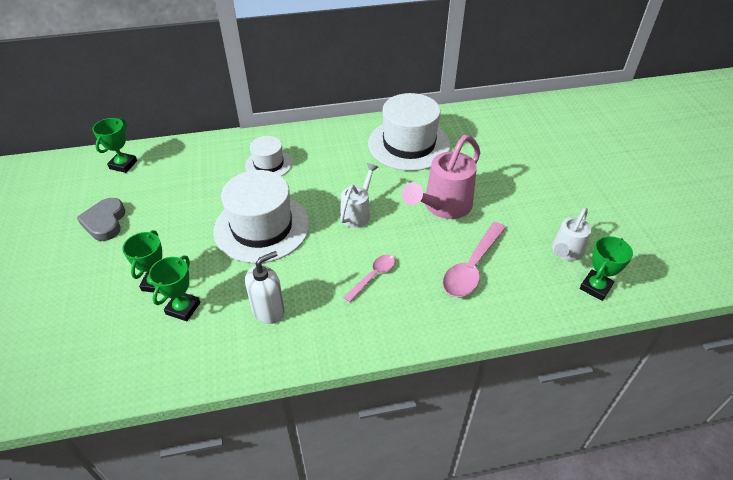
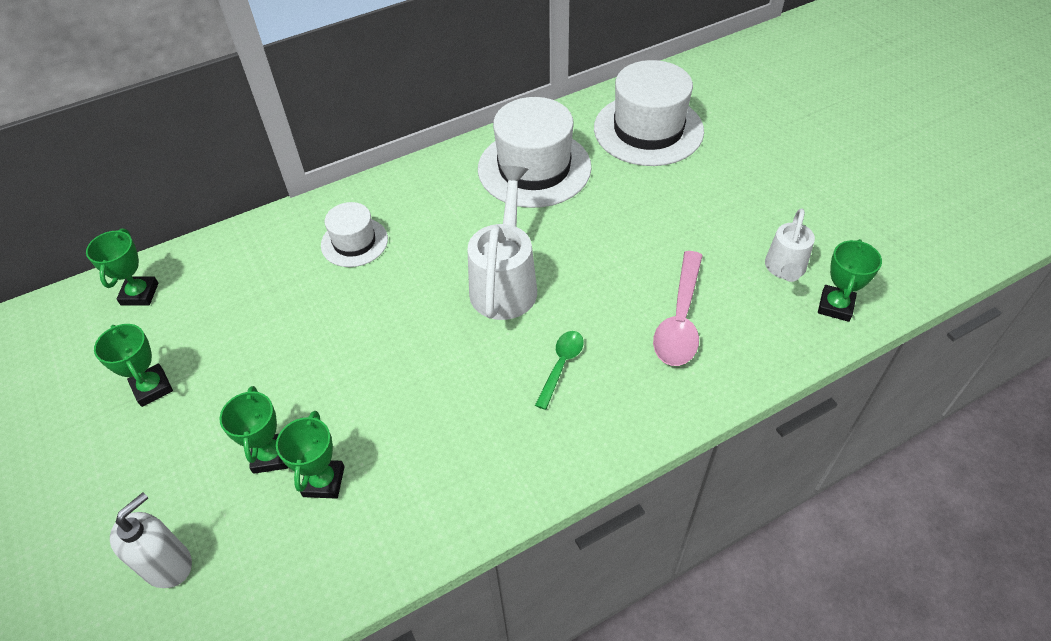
camera: 15 degrees left, 5 degrees up
grey heart [76,198,125,241] -> green trophy [94,324,173,407]
white hat [214,170,310,263] -> white hat moved to [594,60,704,166]
white soap dispenser [245,251,285,324] -> white soap dispenser moved to [110,492,192,588]
white watering can [340,163,378,228] -> white watering can [467,166,537,320], size x1.64
pink spoon [344,255,395,302] -> green spoon [535,331,584,410]
pink watering can [402,135,480,219] -> none

